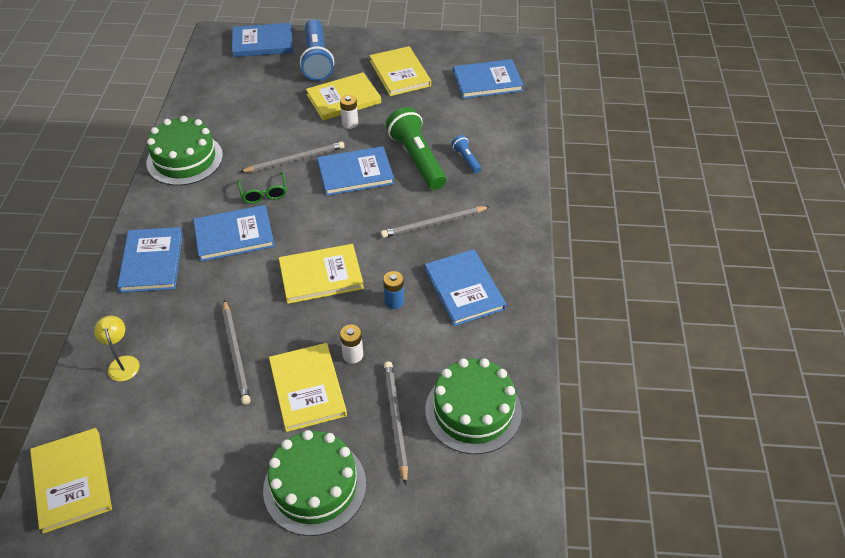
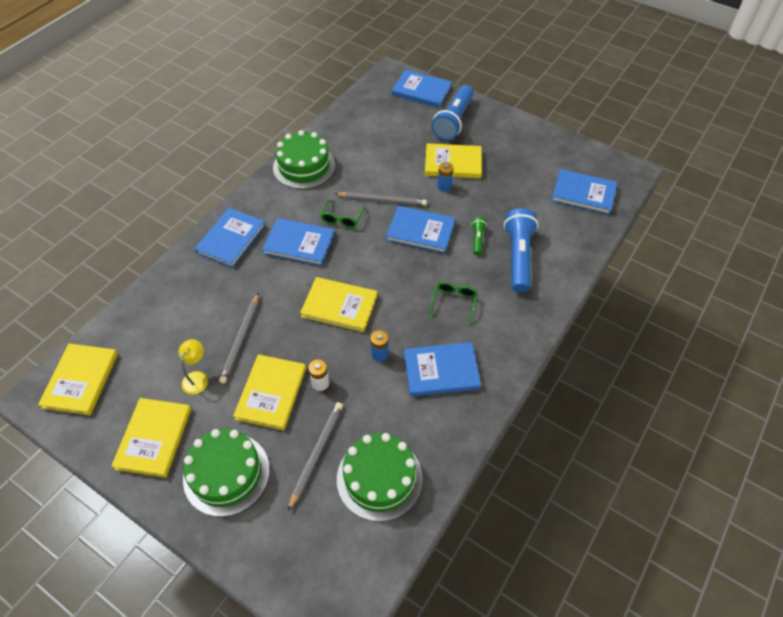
camera: 30 degrees right, 5 degrees up
yellow lamp [94,315,139,381] -> yellow lamp moved to [179,339,208,394]
white battery [340,95,358,129] -> blue battery [437,162,454,192]
yellow book [370,46,431,96] -> yellow book moved to [111,398,191,478]
grey pencil [381,206,490,238] -> green glasses [430,282,477,324]
green flashlight [386,107,446,190] -> green flashlight [471,217,487,255], size x0.47
blue book [425,249,506,326] -> blue book turned 75 degrees clockwise [404,342,481,396]
blue flashlight [451,135,481,173] -> blue flashlight [503,208,538,293], size x2.13

